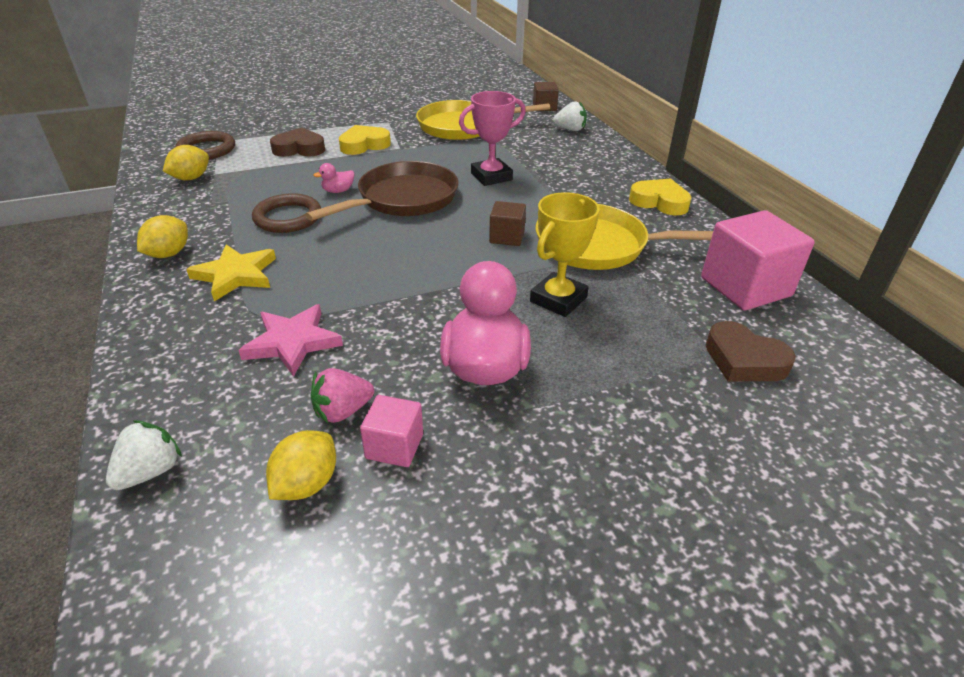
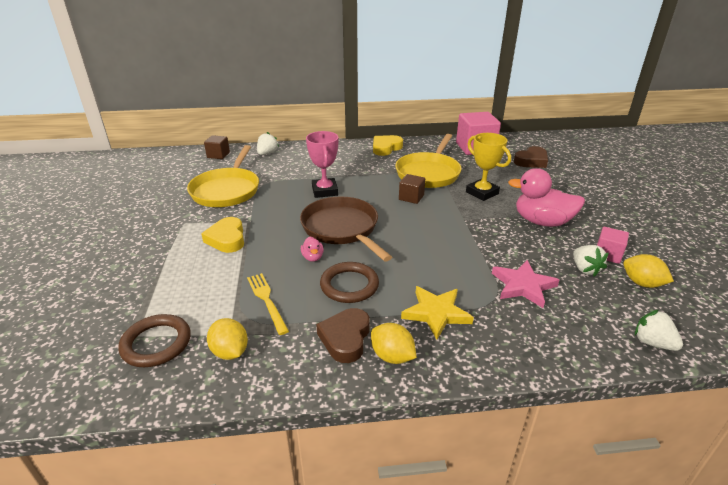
camera: 75 degrees left, 5 degrees down
brown heart [270,128,325,157] -> brown heart moved to [316,308,370,363]
pink strawberry [311,368,374,423] -> white strawberry [573,245,609,277]
none -> yellow fork [247,273,289,335]

